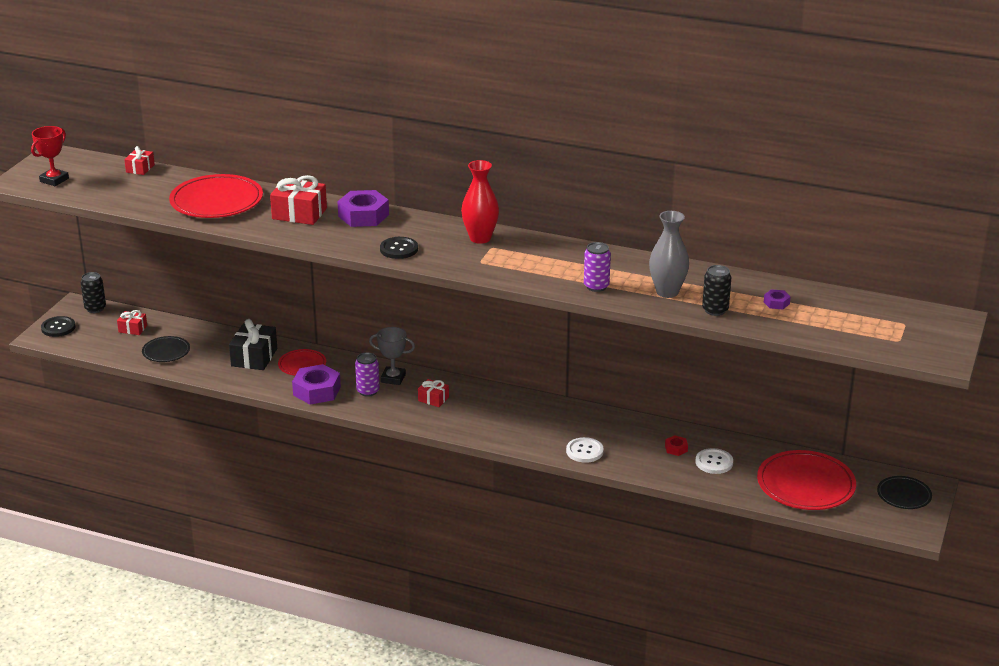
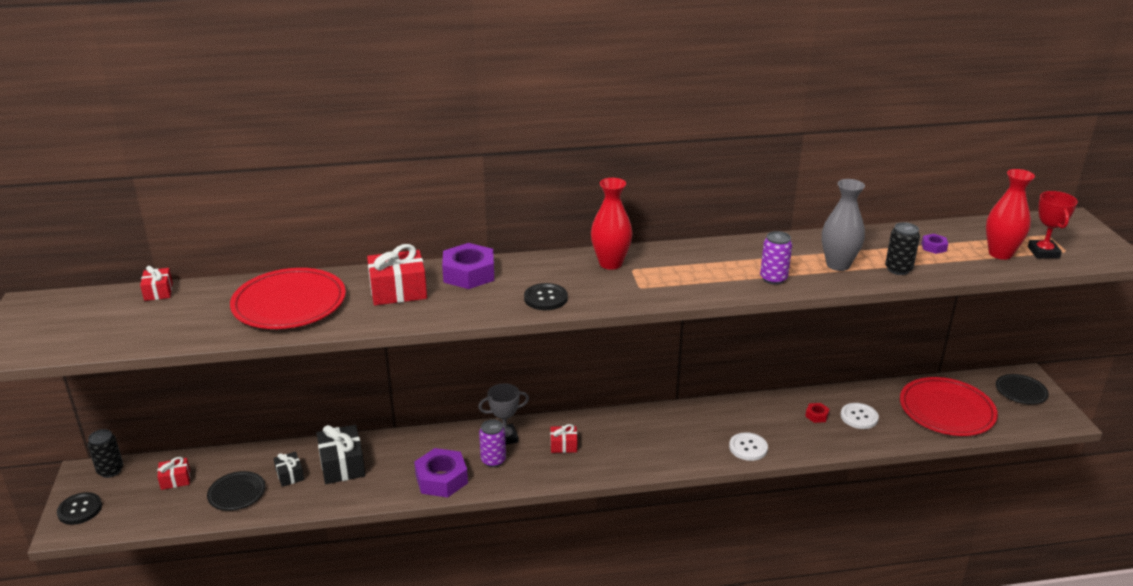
camera: 30 degrees left, 0 degrees up
red trophy [31,126,69,186] -> red trophy moved to [1028,191,1078,258]
red plate [278,349,326,376] -> none
none -> black gift [273,452,304,487]
none -> red vase [986,169,1035,260]

